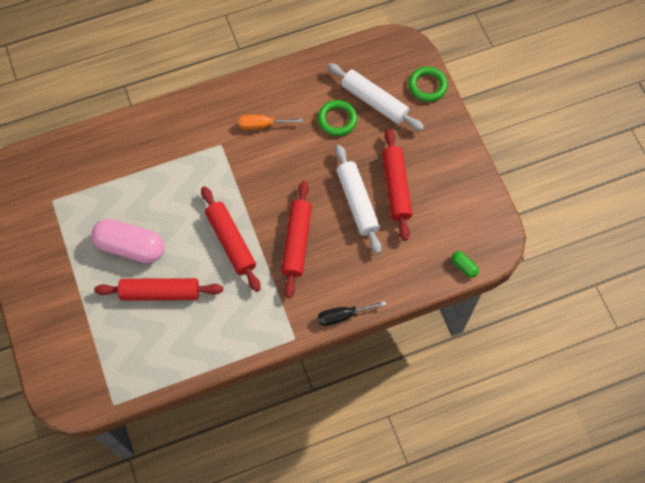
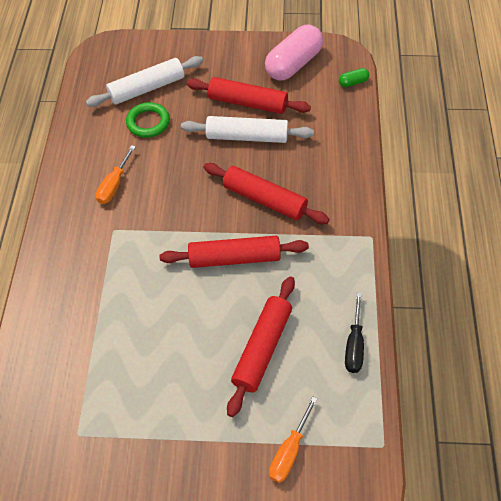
camera: 65 degrees left, 10 degrees down
pink capsule [92,219,164,263] -> pink capsule moved to [265,25,323,81]
black screwdriver [318,301,386,326] -> black screwdriver moved to [345,293,364,373]
green ring [408,67,448,102] -> none
none -> orange screwdriver [269,396,318,483]

